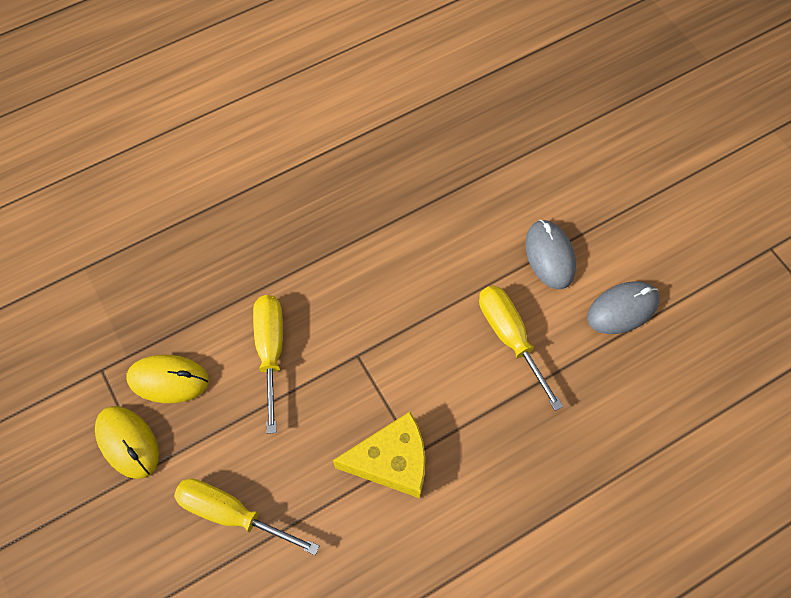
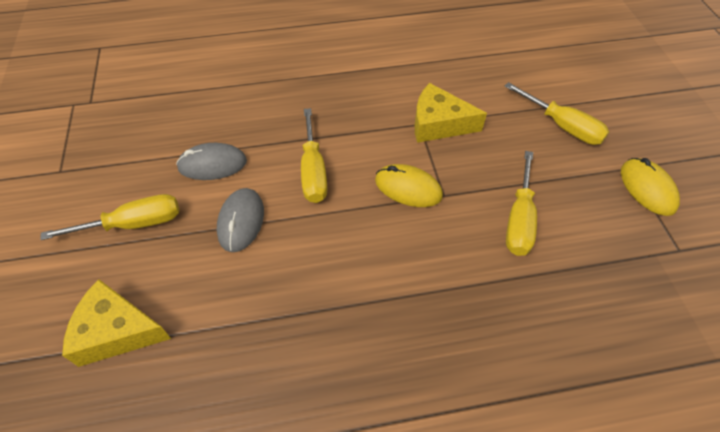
camera: 160 degrees left, 10 degrees down
yellow mouse [127,355,209,403] -> yellow mouse moved to [375,164,443,207]
none -> yellow screwdriver [40,194,179,240]
none -> yellow cheese [62,279,171,367]

